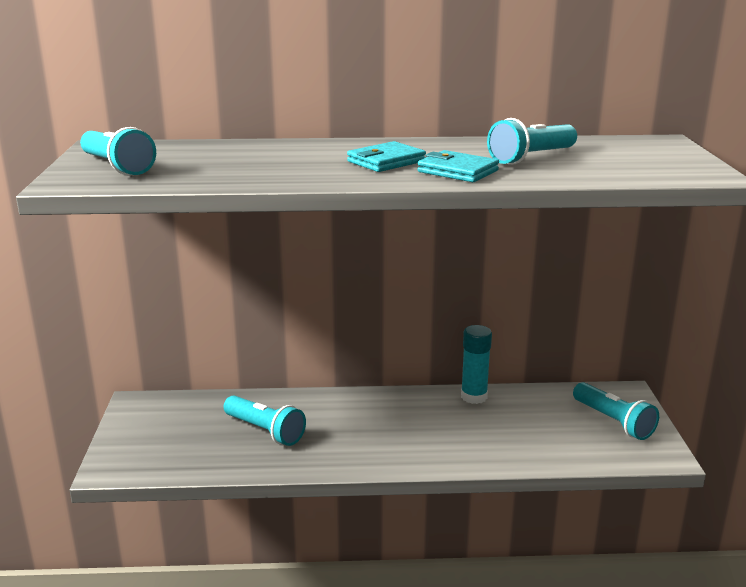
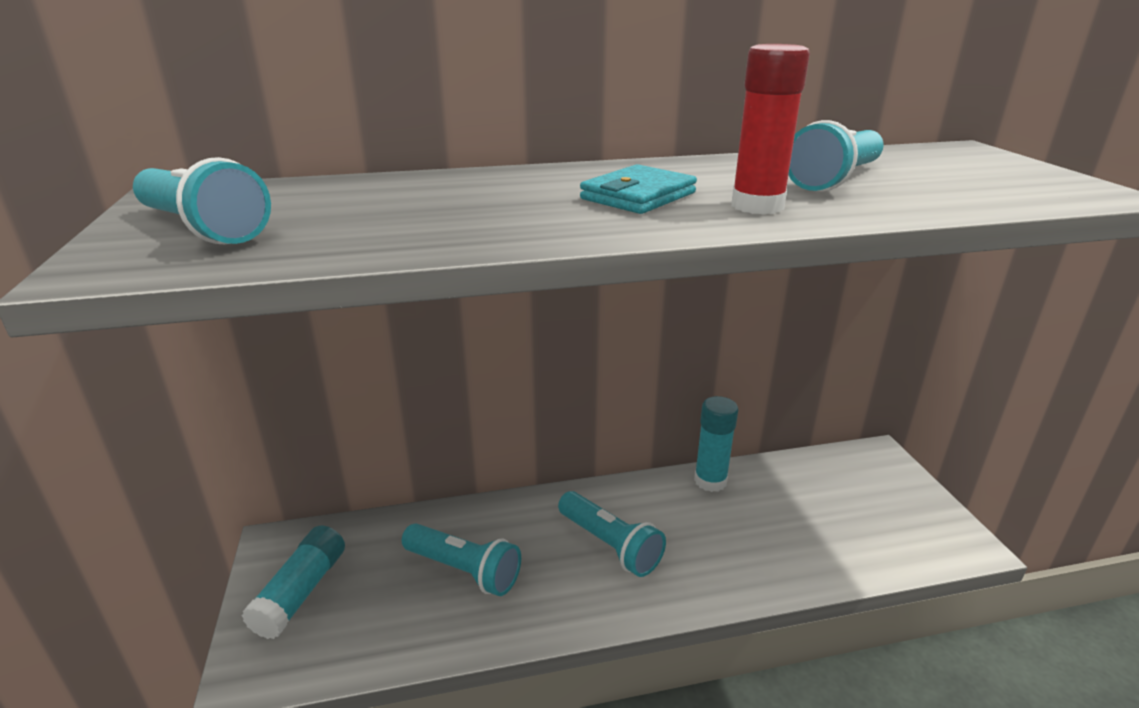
camera: 10 degrees left, 5 degrees up
turquoise wallet [418,150,499,182] -> red glue stick [731,44,810,215]
turquoise flashlight [573,382,659,440] -> turquoise flashlight moved to [558,491,666,577]
none -> turquoise glue stick [242,525,345,639]

